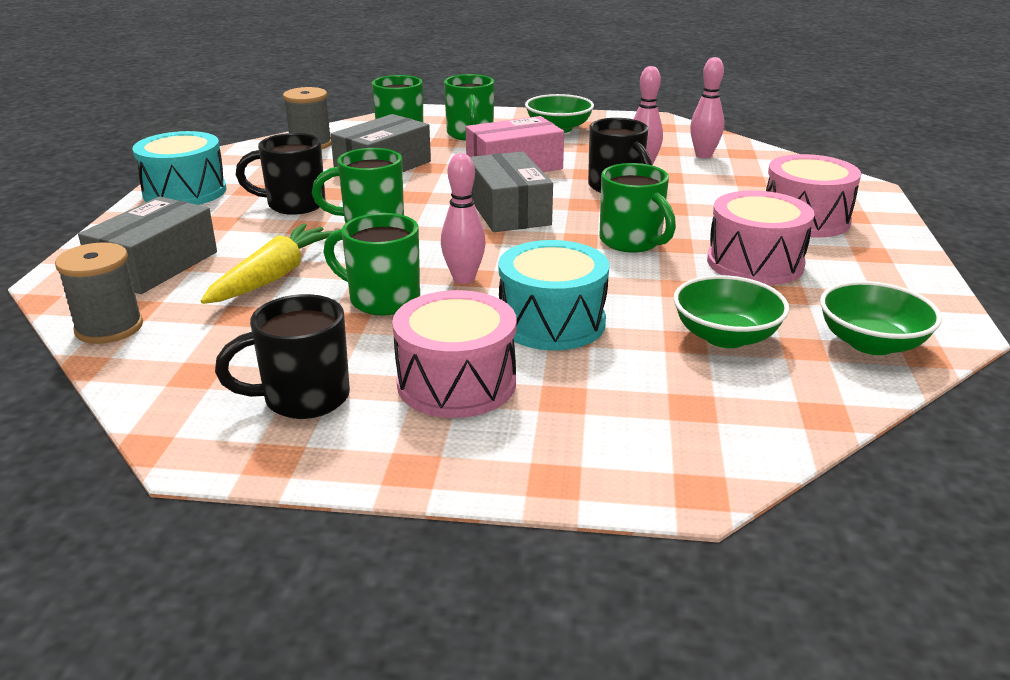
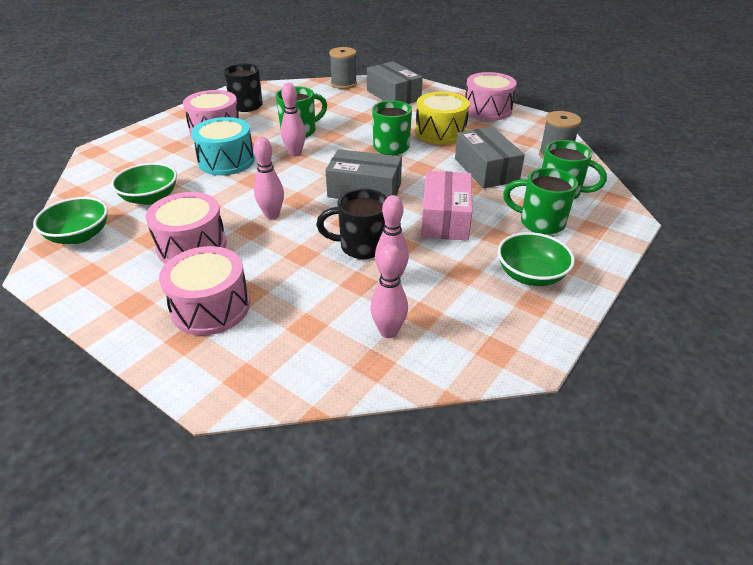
camera: 120 degrees right, 10 degrees up
turquoise drum [132,131,227,205] -> pink drum [465,72,517,121]
yellow carrot [201,223,334,304] -> none
black mug [236,133,325,215] -> yellow drum [415,92,470,145]
green mug [599,163,676,252] -> pink bowling pin [253,137,284,219]

